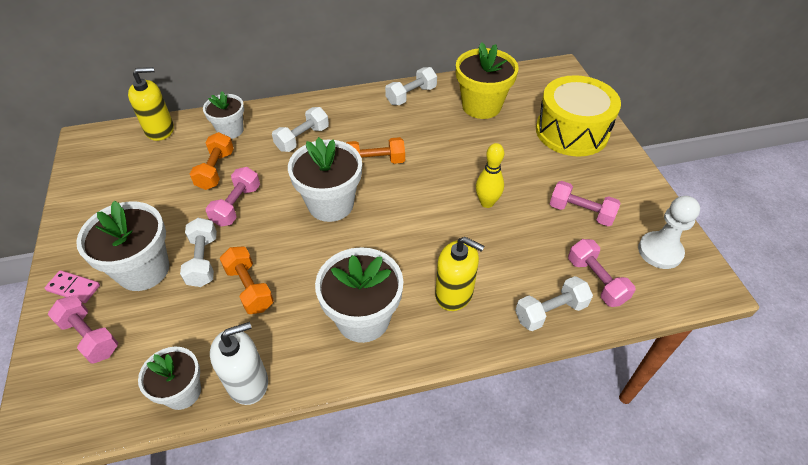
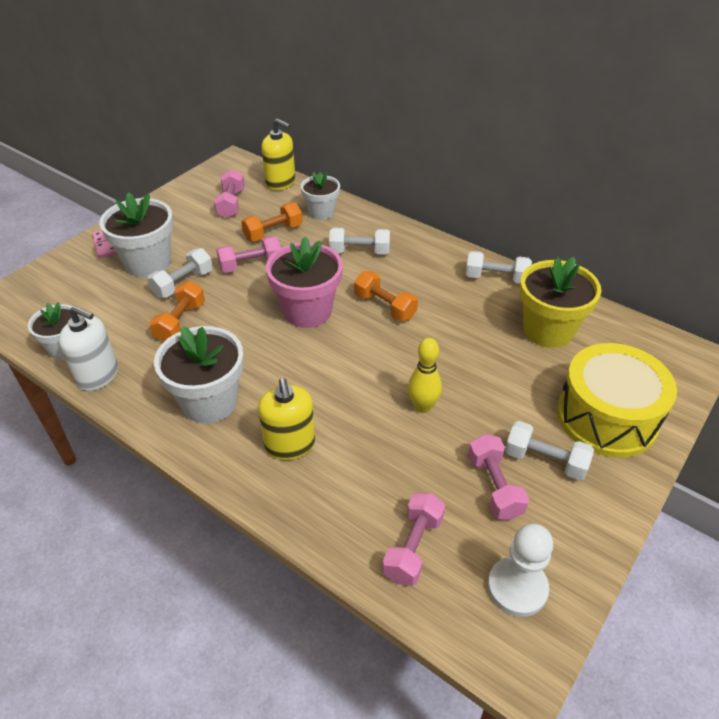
camera: 50 degrees right, 5 degrees down
pink dumbbell [48,295,118,364] -> pink dumbbell moved to [214,169,245,218]
white flower pot [288,137,362,222] -> pink flower pot [266,237,343,328]
white dumbbell [515,276,593,331] -> white dumbbell moved to [505,421,594,480]

